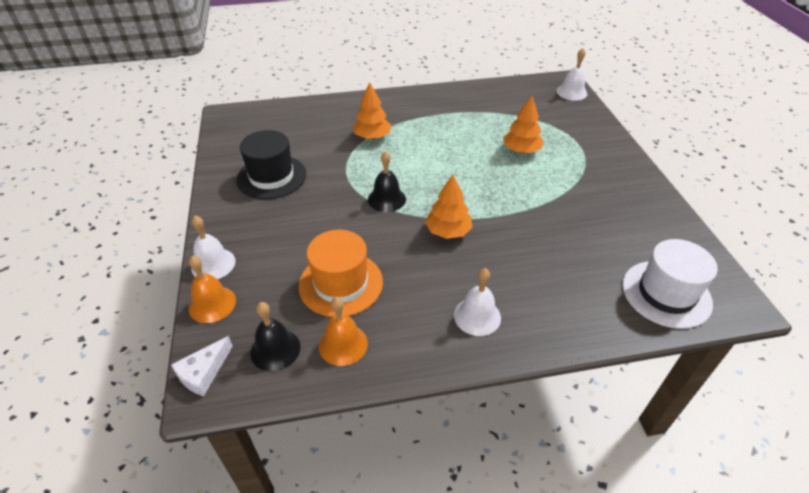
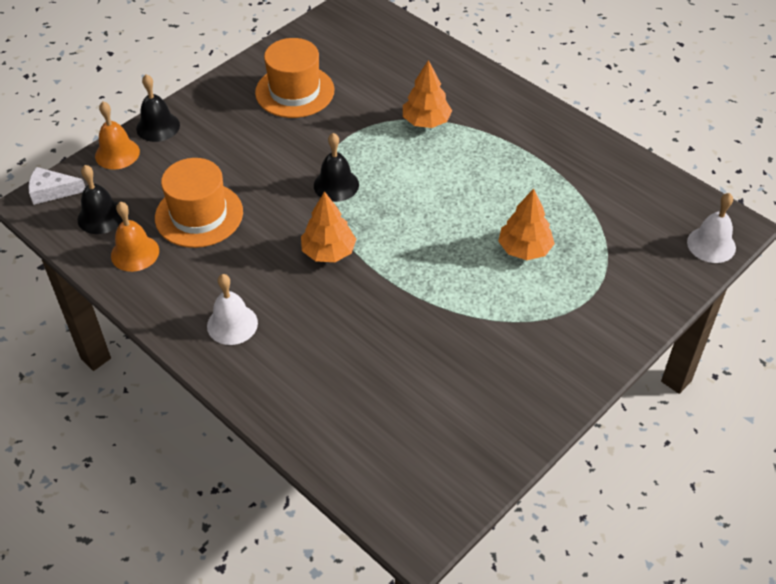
camera: 55 degrees right, 5 degrees up
white bell [191,216,235,279] -> black bell [136,74,180,142]
black hat [236,130,306,199] -> orange hat [255,38,334,118]
white hat [622,239,718,329] -> none

